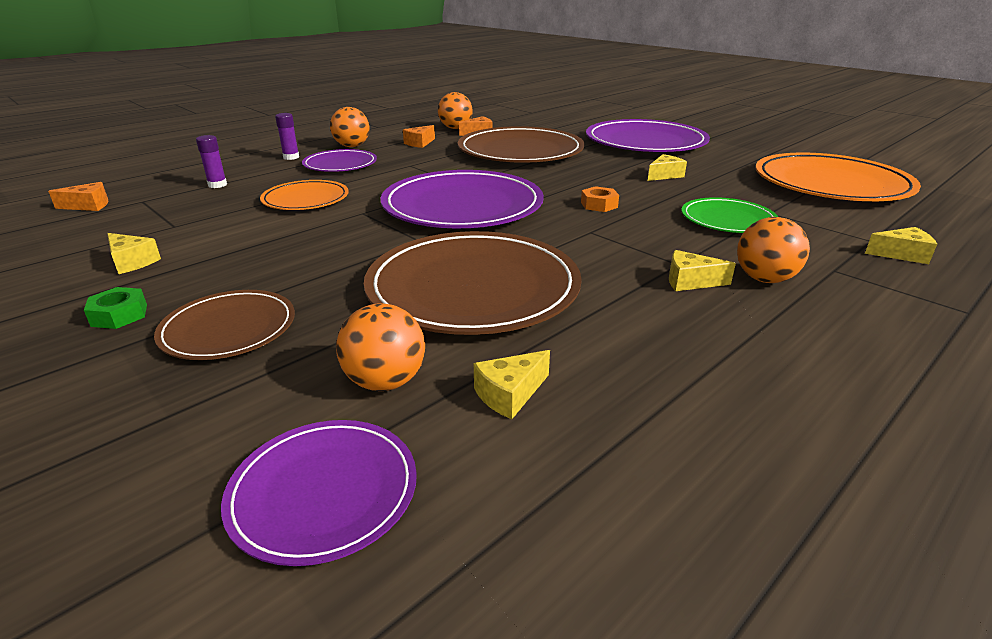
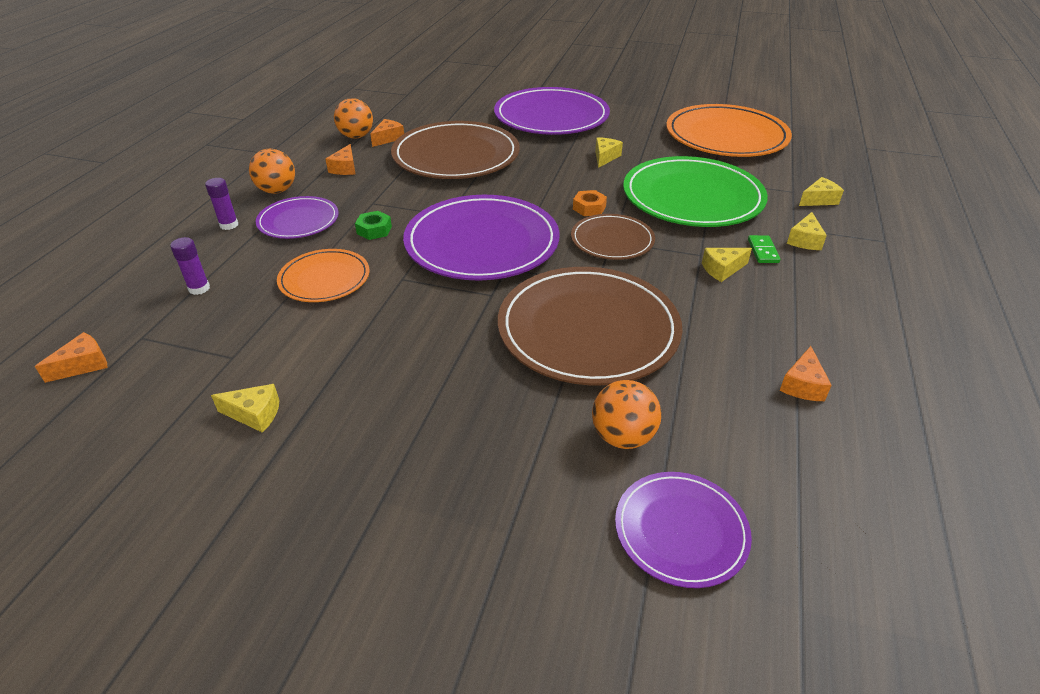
camera: 30 degrees left, 10 degrees up
green nut [84,287,147,329] -> green nut moved to [355,211,392,240]
brown plate [154,290,295,360] -> brown plate moved to [571,214,655,260]
yellow cheese [474,350,550,419] -> yellow cheese moved to [787,212,827,250]
green plate [681,197,778,233] -> green plate [623,156,768,227], size x1.84
orange ball [737,217,810,283] -> green domino [748,235,780,263]
none -> orange cheese [779,346,832,401]

